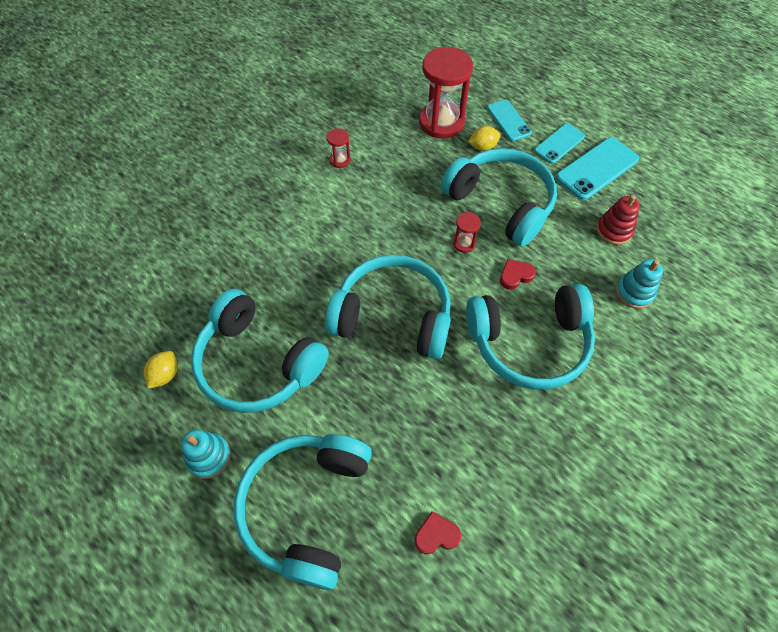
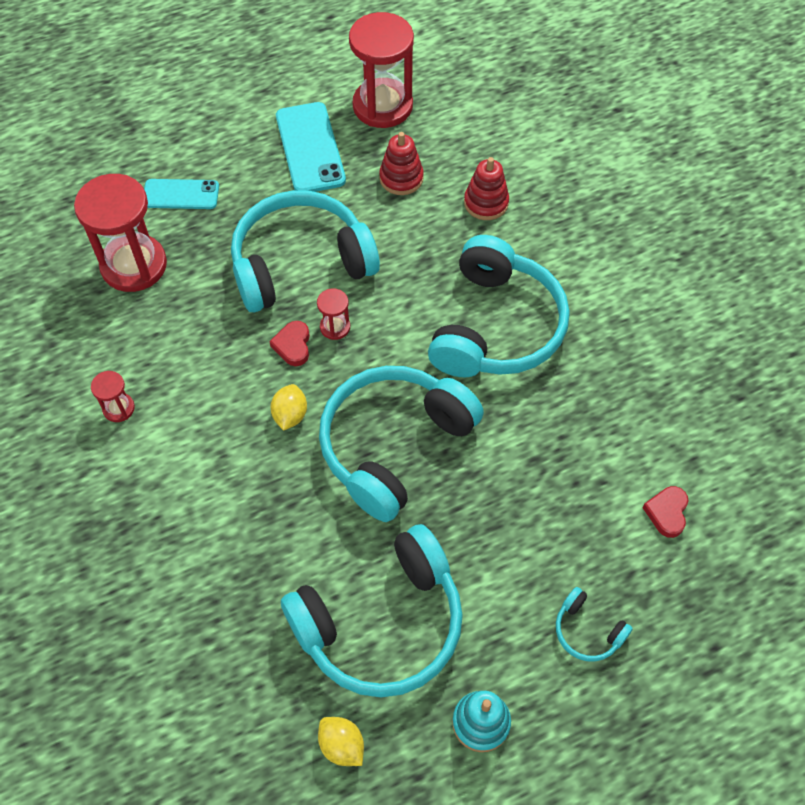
camera: 65 degrees left, 0 degrees up
turquoise headphones [234,434,372,590] -> turquoise headphones [556,587,633,662], size x0.42
yellow lemon [468,126,501,151] -> yellow lemon moved to [270,384,307,431]
red heart [500,259,536,290] -> red heart moved to [269,321,310,366]
turquoise phone [534,123,585,164] -> none
turquoise stacking toy [616,259,663,309] -> red stacking toy [464,157,509,220]
none -> red hourglass [349,12,414,128]

